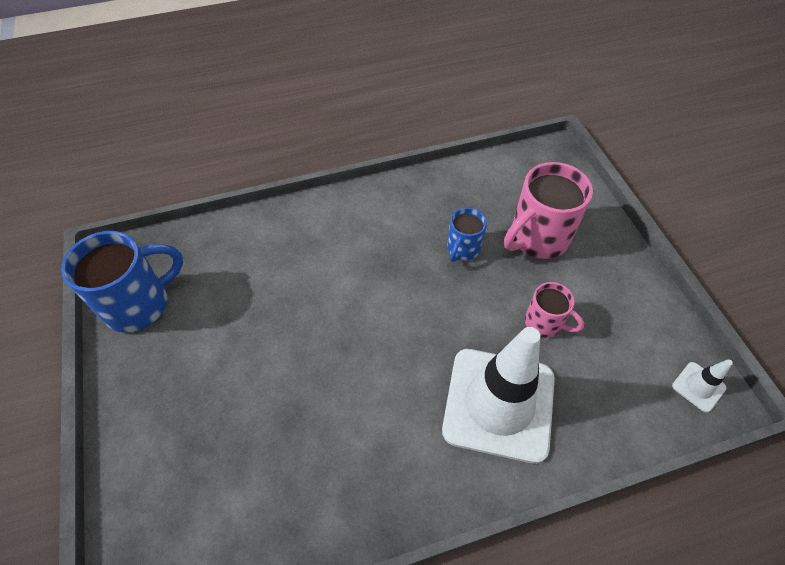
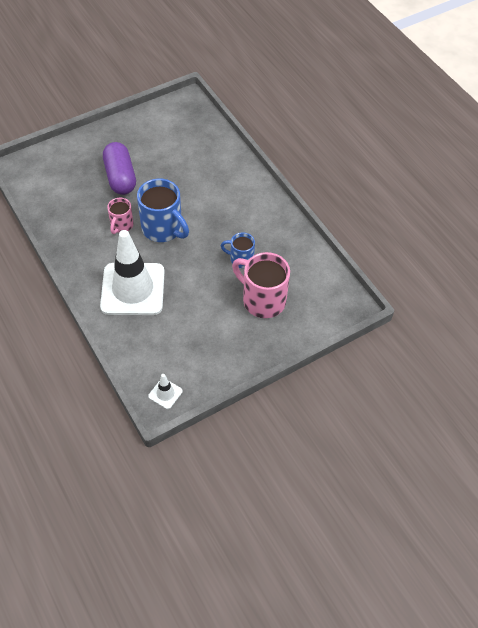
camera: 75 degrees right, 0 degrees up
blue mug [61,231,183,332] -> blue mug moved to [137,178,189,242]
pink mug [525,282,584,338] -> pink mug moved to [107,198,134,234]
none -> purple capsule [103,142,136,195]

